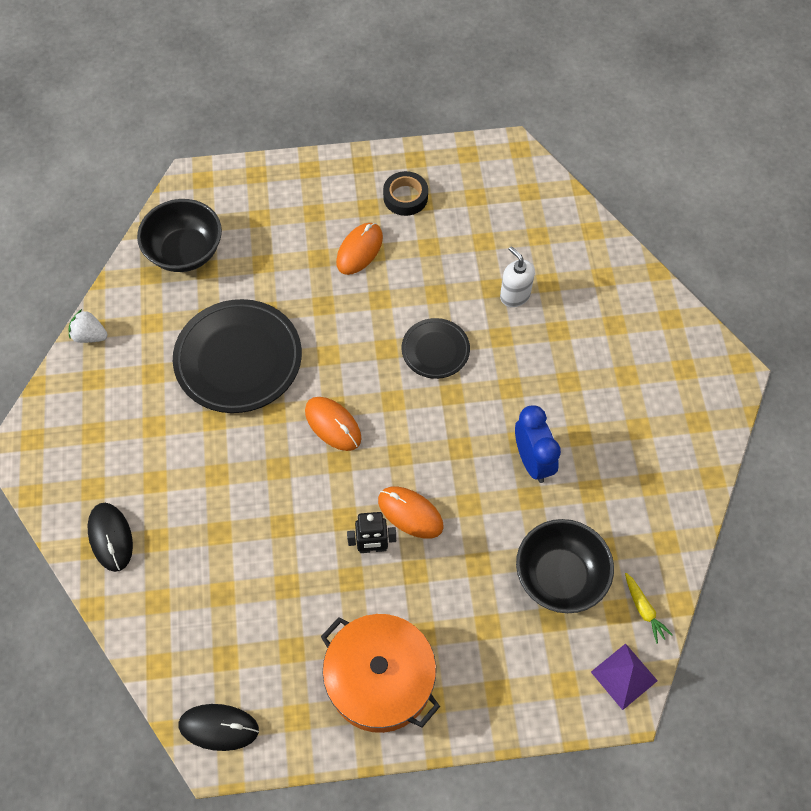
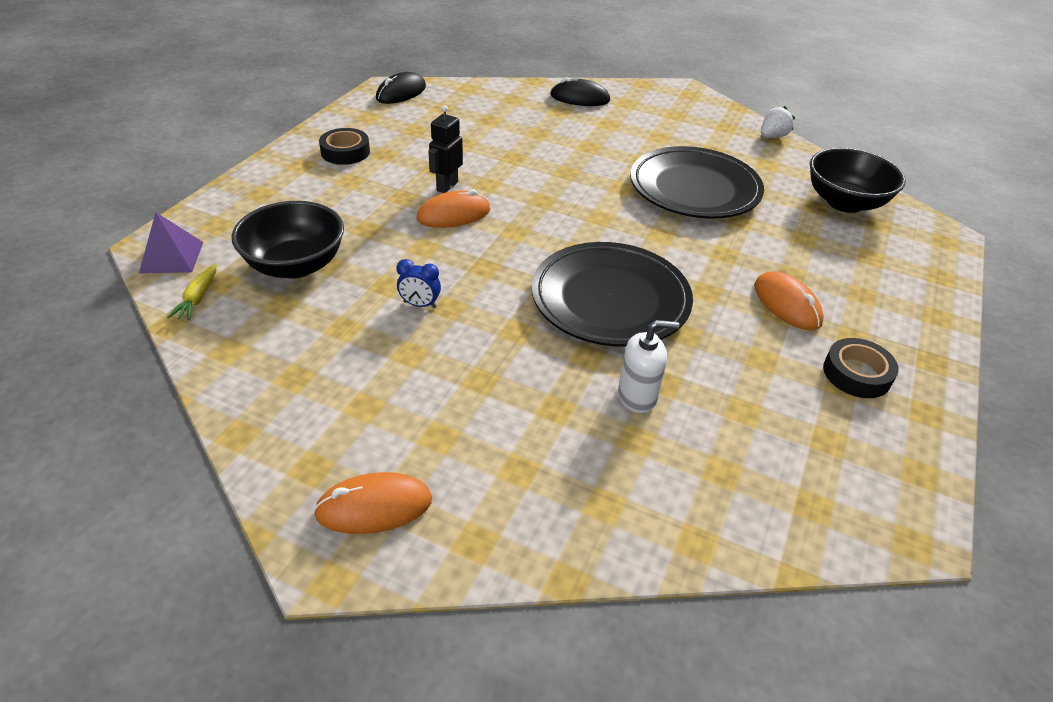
camera: 120 degrees right, 20 degrees down
orange mouse [305,397,362,451] -> orange mouse moved to [313,472,432,534]
orange pot [321,614,440,733] -> black tape [319,128,370,165]
black plate [401,318,470,379] -> black plate [532,242,693,347], size x1.86
blue clock [515,405,561,483] -> blue clock [396,259,441,308], size x0.56
yellow carrot [625,573,673,644] -> yellow carrot turned 90 degrees counterclockwise [167,264,217,320]

